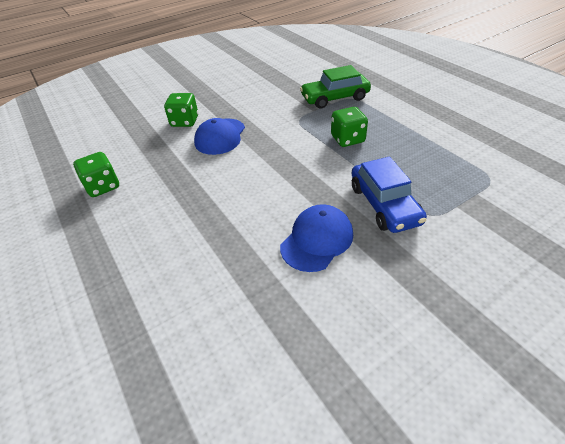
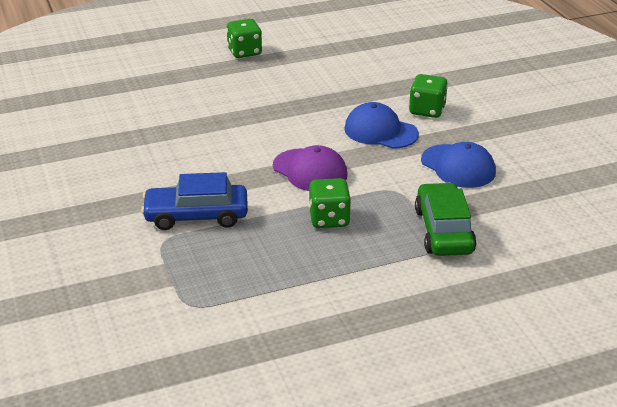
camera: 100 degrees right, 10 degrees down
green dice [73,152,119,197] -> green dice moved to [226,19,262,58]
blue cap [280,204,353,272] -> blue cap moved to [421,142,496,188]
none -> purple cap [273,145,347,191]

